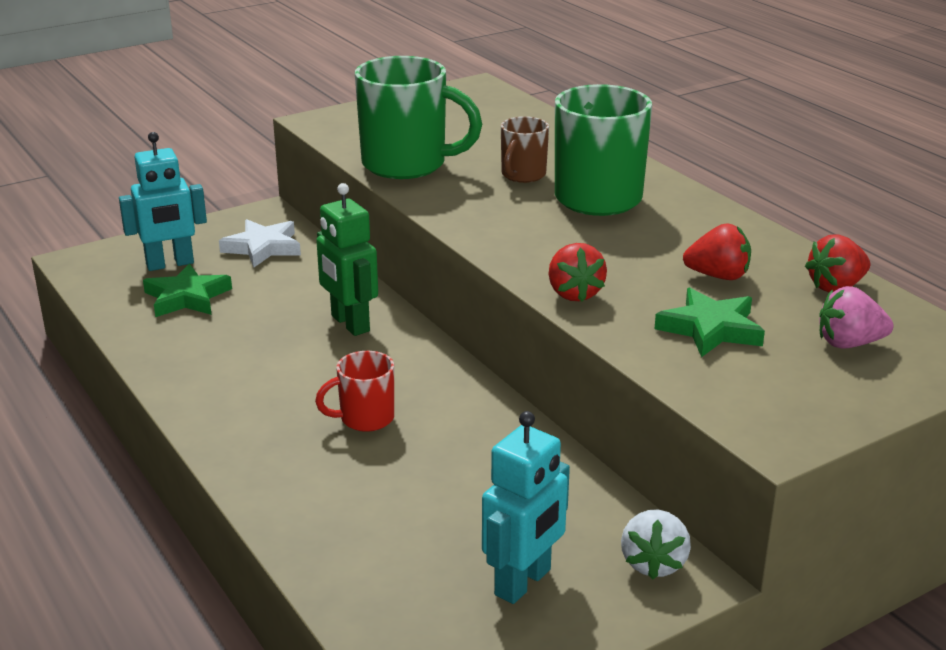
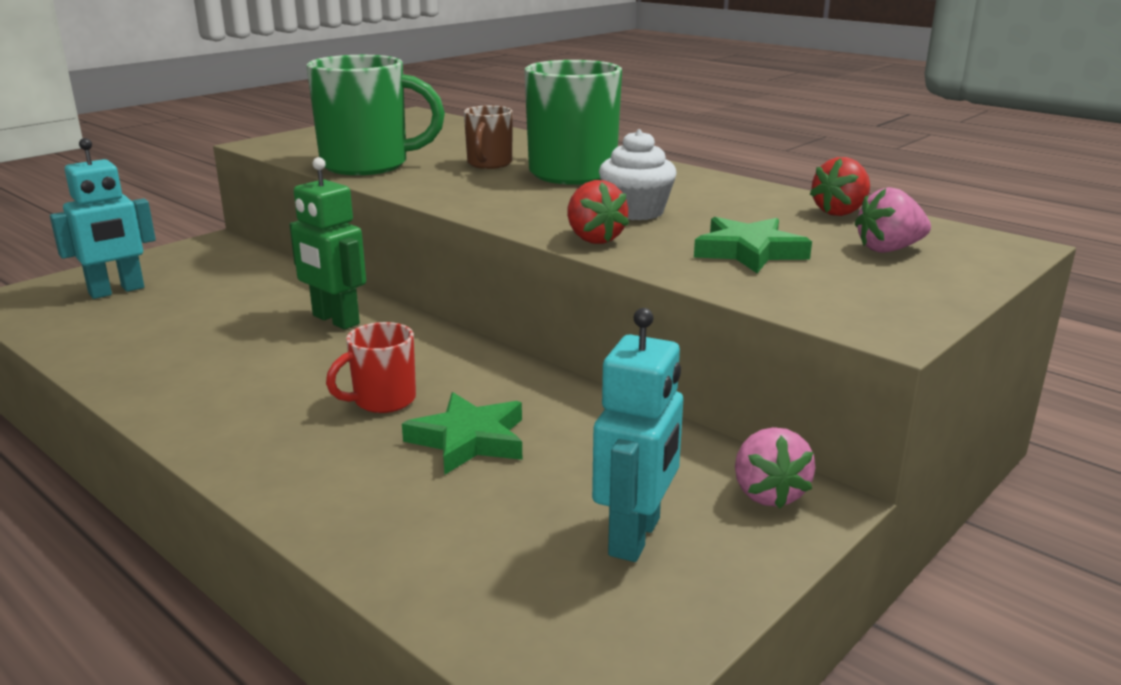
camera: 15 degrees left, 5 degrees down
green star [143,263,232,317] -> green star moved to [402,392,522,475]
white star [219,219,301,267] -> none
white strawberry [621,510,691,579] -> pink strawberry [735,427,815,509]
red strawberry [683,223,751,280] -> none
none -> white cupcake [599,129,677,220]

